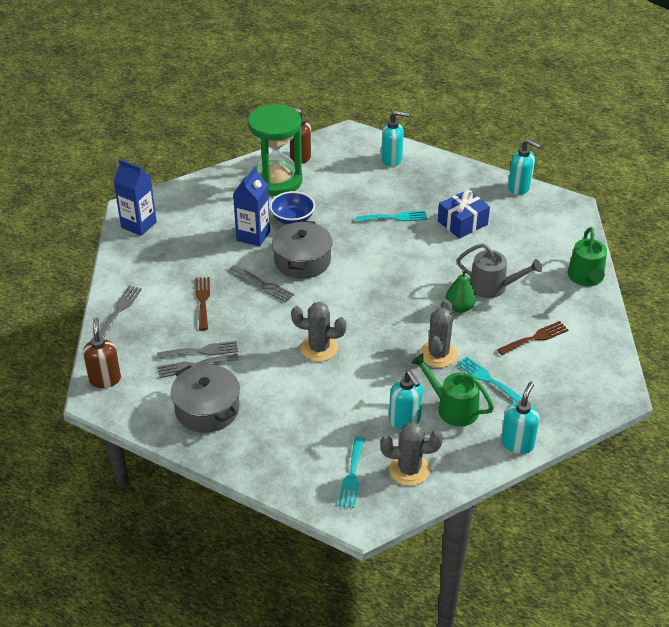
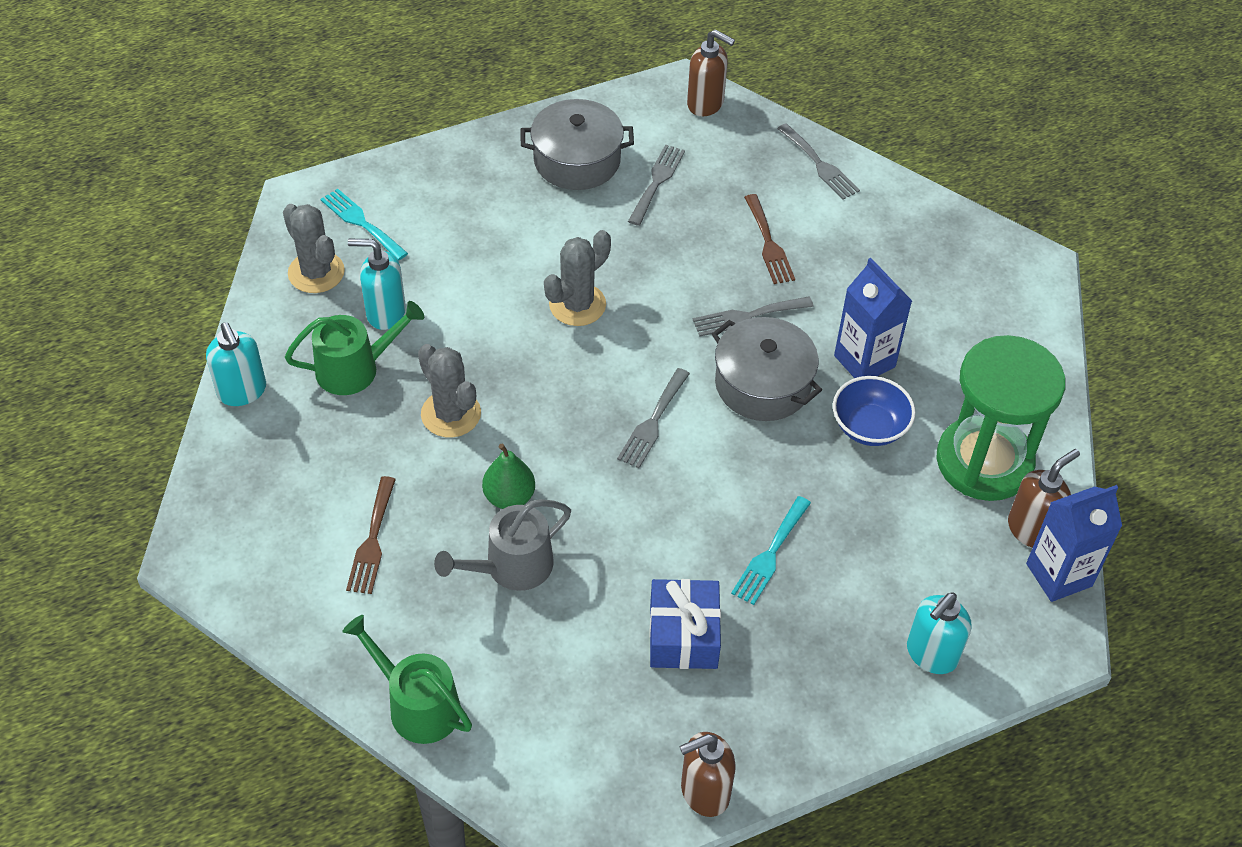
camera: 125 degrees right, 10 degrees up
blue carton [114,159,157,236] -> blue carton moved to [1026,485,1122,602]
grey fork [157,341,238,359] -> grey fork moved to [617,368,690,468]
brown fork [195,277,210,331] -> brown fork turned 45 degrees clockwise [744,194,795,284]
grey cactus [381,422,443,486] -> grey cactus turned 75 degrees counterclockwise [283,204,345,293]
turquoise fork [457,357,522,402] -> none
turquoise soap dispenser [508,139,541,195] -> brown soap dispenser [679,732,736,817]

